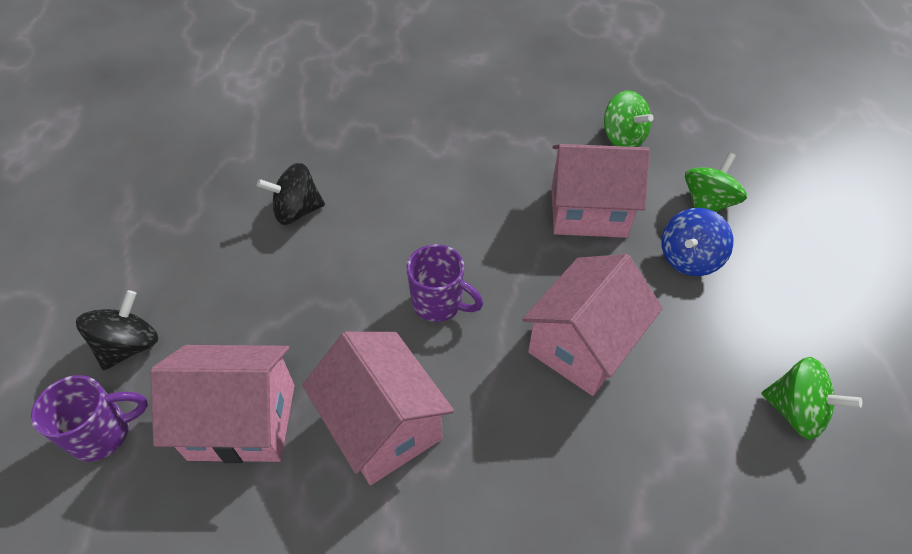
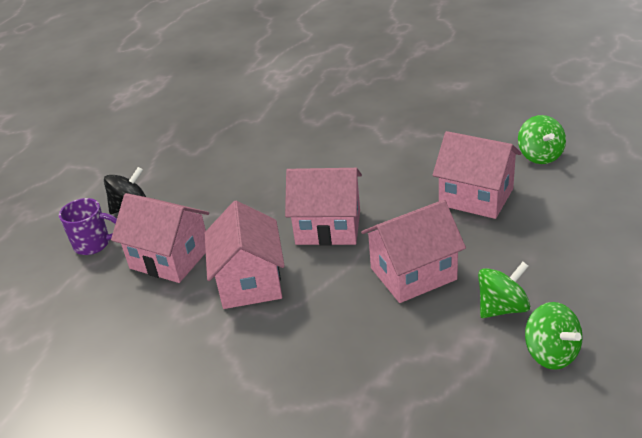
camera: 30 degrees right, 15 degrees down
black spinning top [257,163,325,225] -> none
purple mug [406,244,483,322] -> pink house [285,168,362,246]
blue spinning top [661,208,733,276] -> none
green spinning top [685,152,747,212] -> green spinning top moved to [478,262,530,318]

